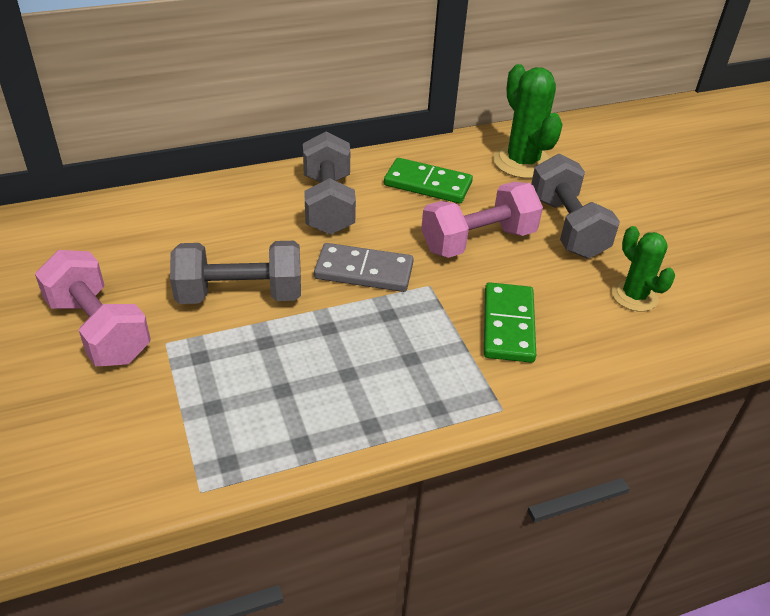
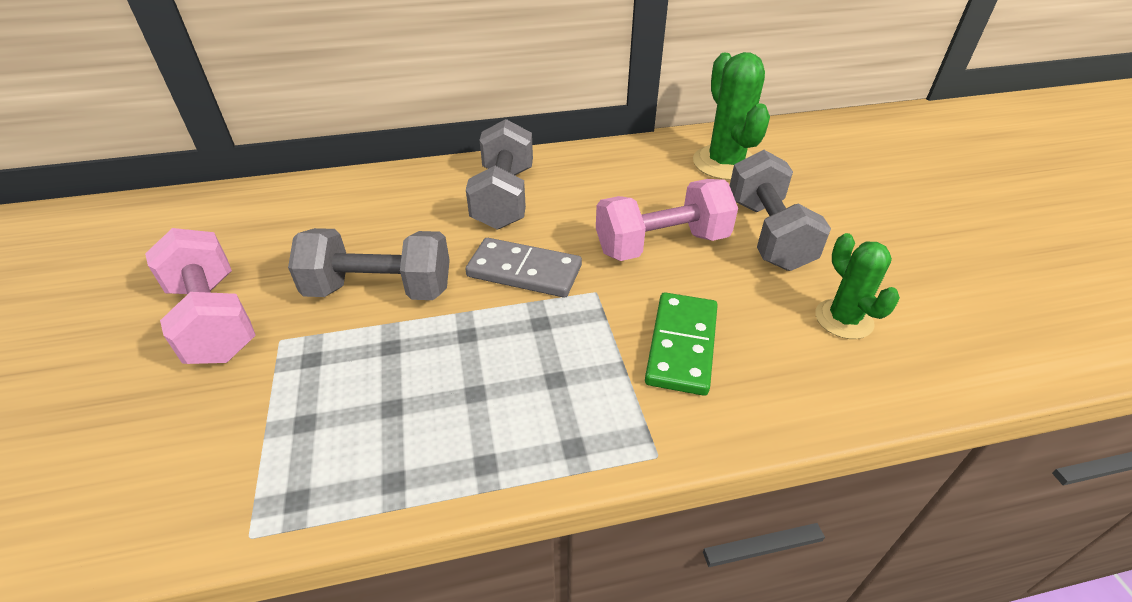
camera: 10 degrees right, 0 degrees up
green domino [384,158,473,203] -> none

